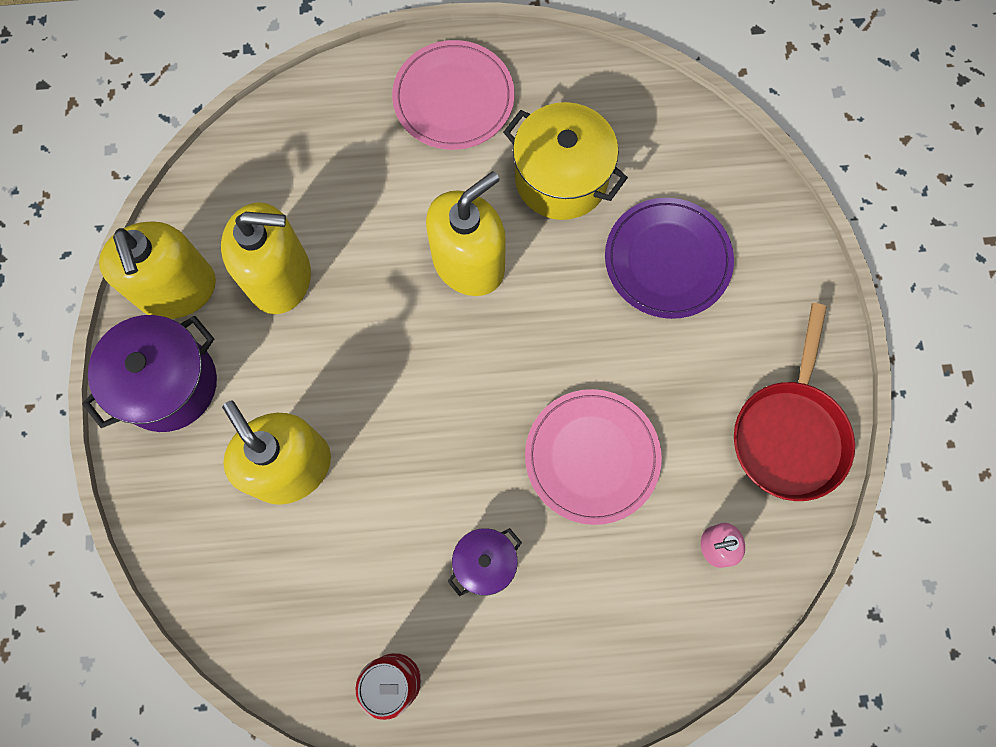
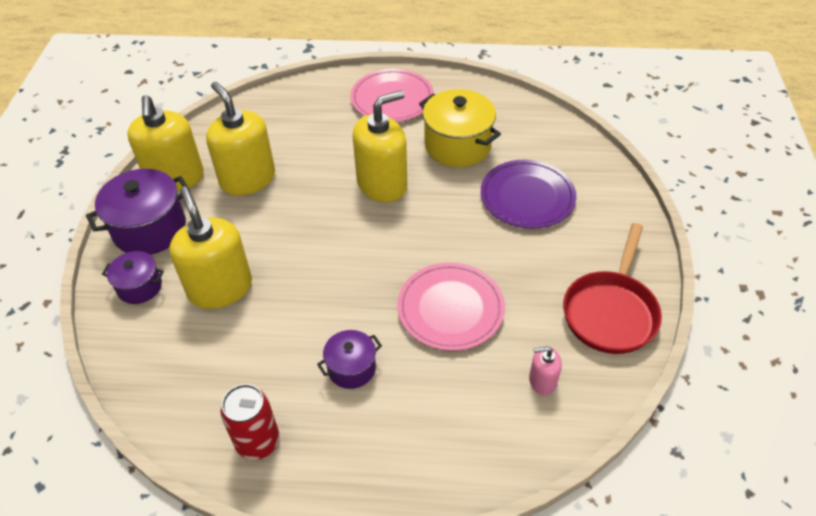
camera: 10 degrees right, 25 degrees down
yellow soap dispenser [221,202,311,314] -> yellow soap dispenser turned 135 degrees counterclockwise [206,82,275,196]
none -> purple pot [102,251,164,304]

